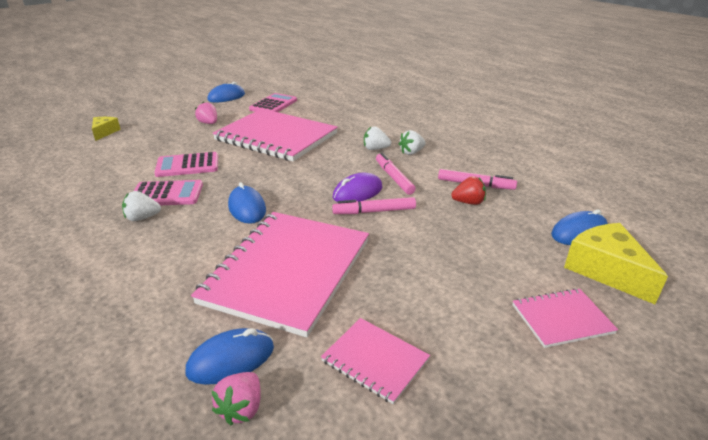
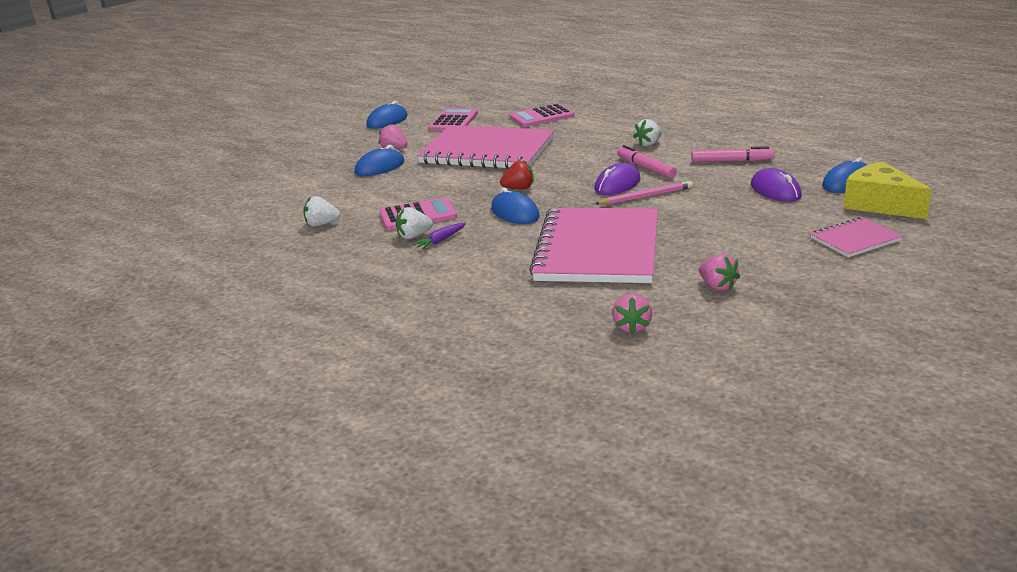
camera: 10 degrees left, 5 degrees down
yellow cheese [92,117,121,141] -> none
pink calculator [154,152,218,177] -> pink calculator moved to [510,103,574,127]
blue mouse [186,328,274,385] -> blue mouse moved to [355,145,404,176]
pink notebook [321,318,430,404] -> pink strawberry [699,254,740,291]
pink marker [332,197,416,214] -> pink pencil [595,181,693,205]
white strawberry [364,127,391,150] -> white strawberry moved to [303,196,340,227]
red strawberry [451,176,486,205] -> red strawberry moved to [500,160,534,189]
none -> purple carrot [412,223,466,250]
none -> purple mouse [751,168,802,202]

